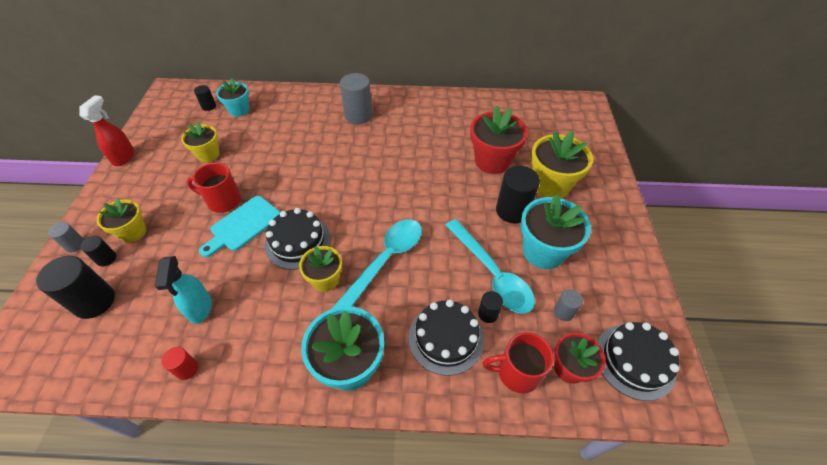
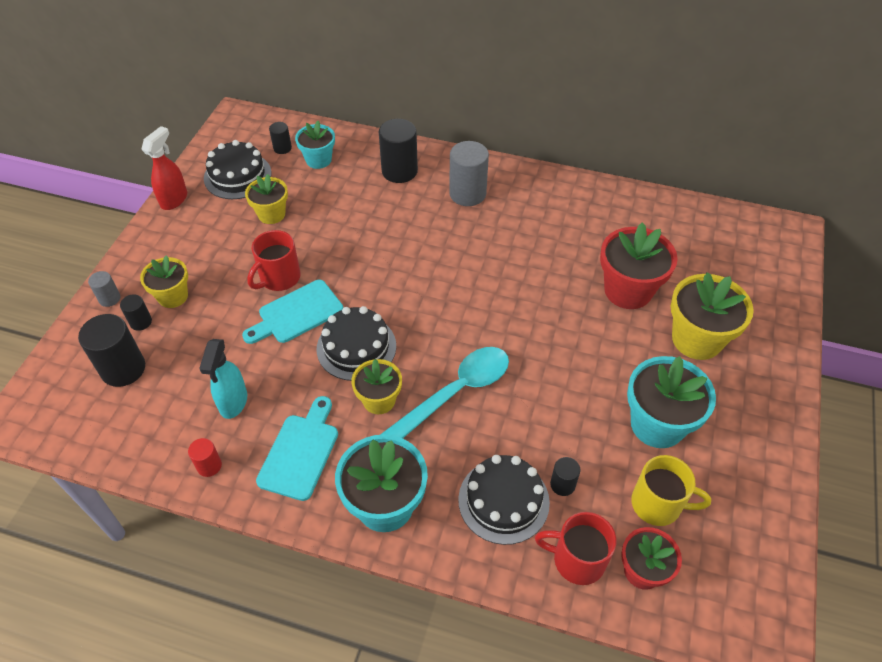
camera: 15 degrees right, 0 degrees up
red mug [187,163,241,213] -> red mug turned 75 degrees counterclockwise [247,230,301,291]
turquoise spoon [445,219,535,314] -> none
black cylinder [496,166,540,223] -> black cylinder moved to [379,119,418,183]
grey cylinder [554,289,583,321] -> yellow mug [631,455,711,526]
black cake [597,322,679,401] -> black cake moved to [204,140,272,199]
none -> turquoise cutting board [256,396,338,501]

